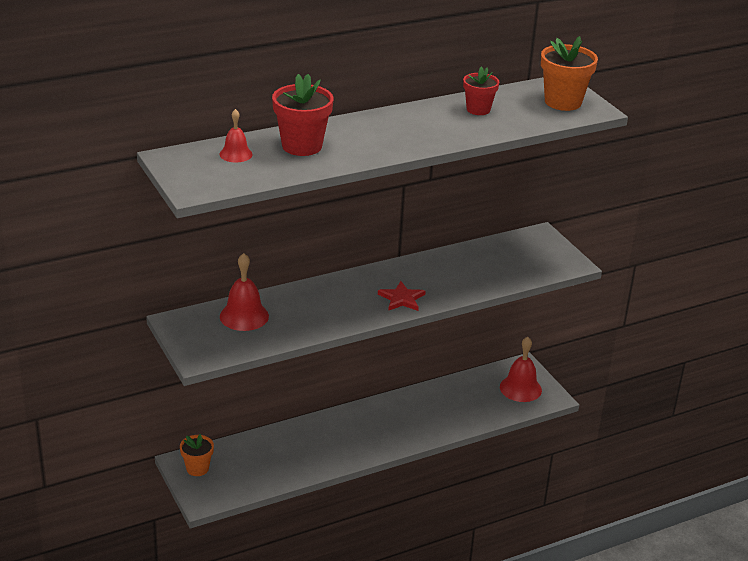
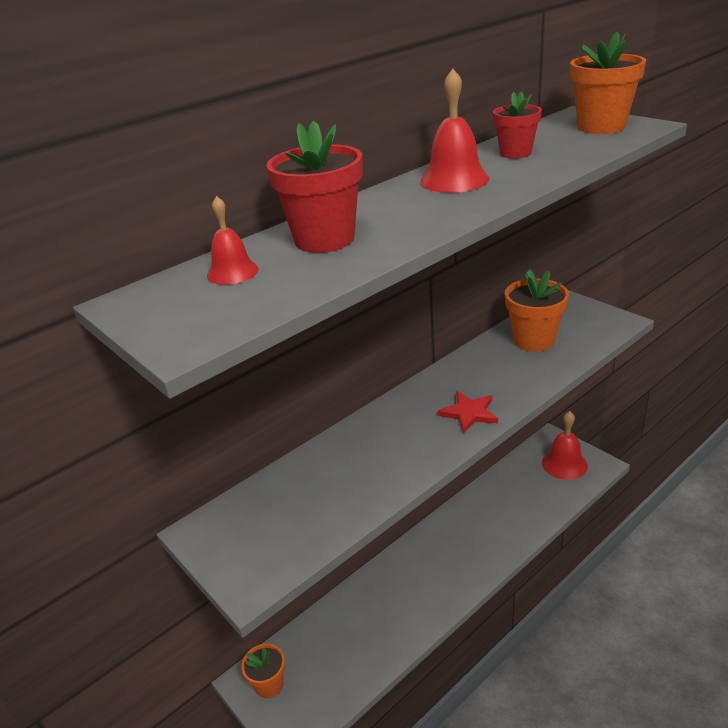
camera: 10 degrees left, 0 degrees up
red bell [220,253,269,331] -> red bell moved to [420,69,489,193]
none -> orange flower pot [505,269,569,352]

